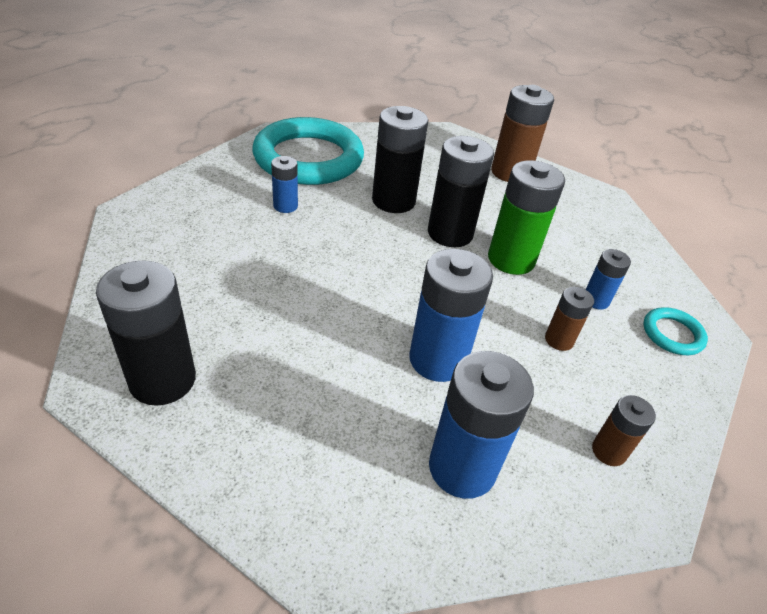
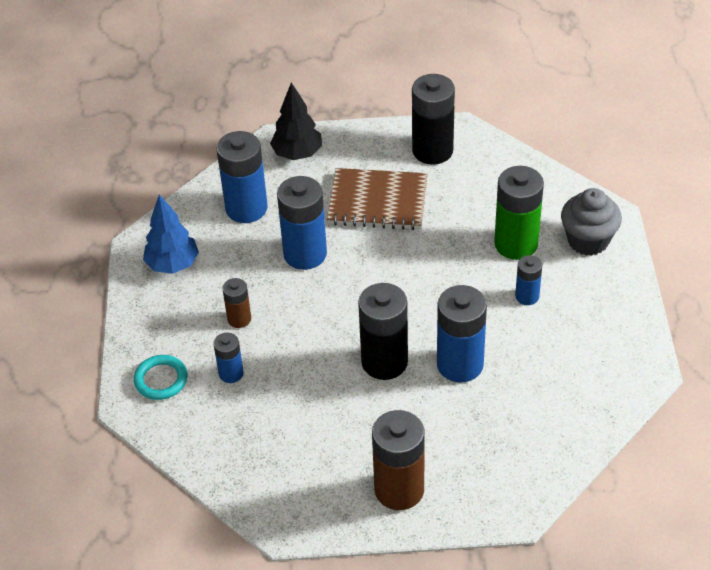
camera: 150 degrees right, 5 degrees up
turquoise ring [253,117,364,185] -> none
black battery [372,106,428,213] -> blue battery [437,285,487,382]
green battery [488,160,565,275] -> green battery moved to [494,166,544,260]
brown battery [592,395,656,466] -> blue tree [143,194,199,274]
none -> black tree [270,82,322,160]
none -> brown notebook [327,168,428,230]
none -> grey cupcake [561,188,622,256]

